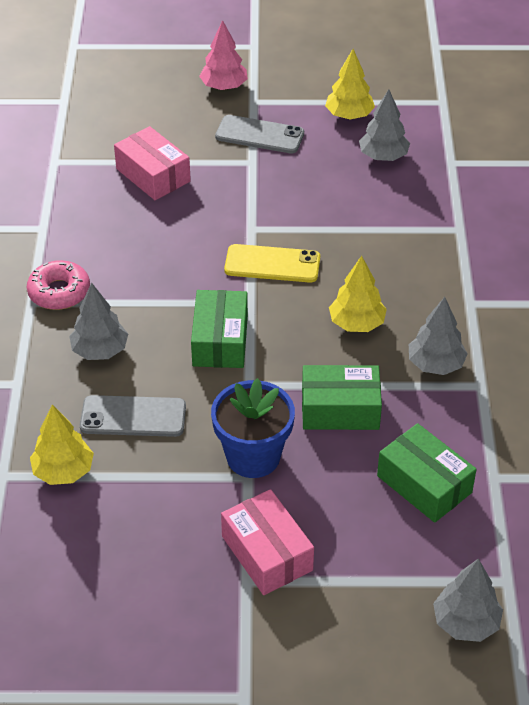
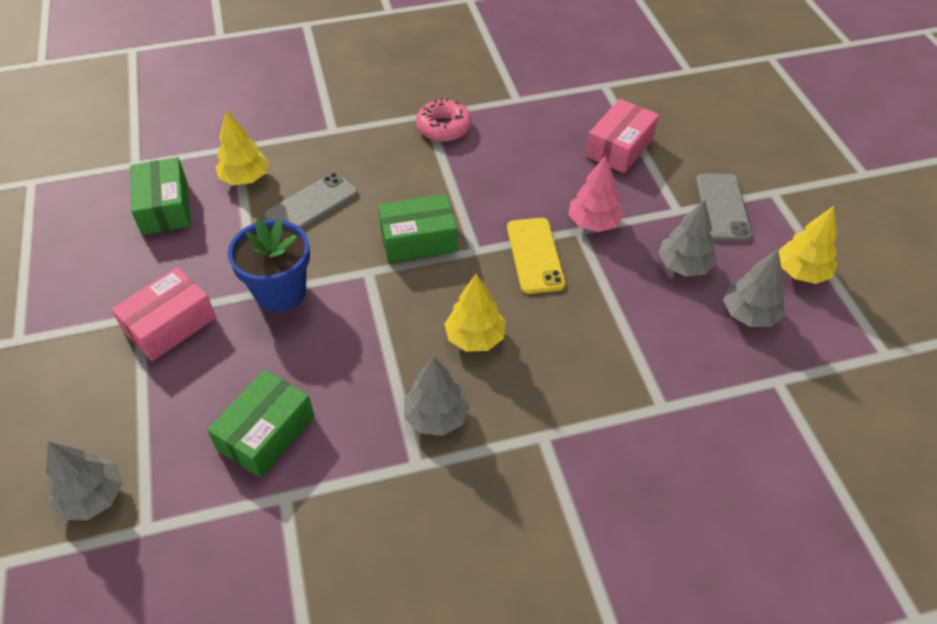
camera: 75 degrees right, 5 degrees up
grey tree [69,283,128,360] -> grey tree moved to [658,199,717,277]
grey phone [80,395,186,437] -> grey phone turned 60 degrees clockwise [265,172,358,229]
pink tree [199,20,248,90] -> pink tree moved to [569,155,624,232]
green box [302,365,382,430] -> green box moved to [130,157,191,235]

